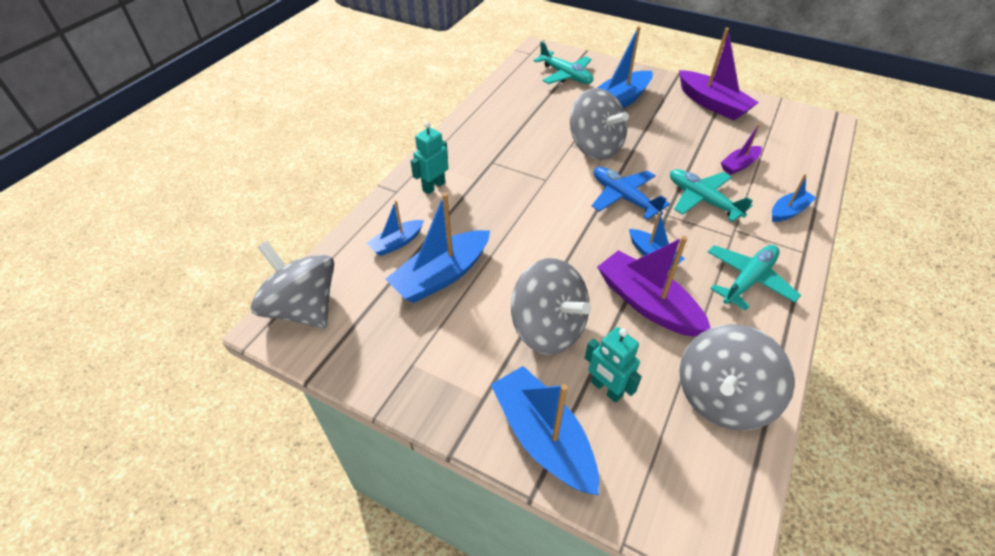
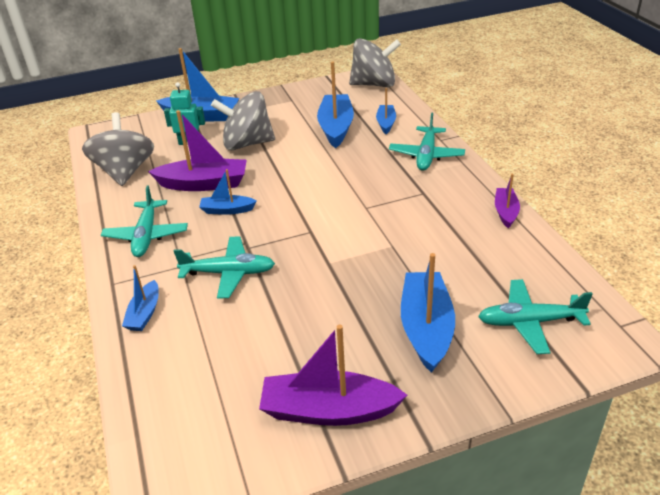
camera: 135 degrees right, 10 degrees down
turquoise robot [411,122,448,194] -> turquoise plane [389,113,465,171]
grey spinning top [570,88,629,160] -> none
blue plane [592,167,670,220] -> none
purple boat [721,124,762,175] -> purple boat moved to [495,174,520,228]

